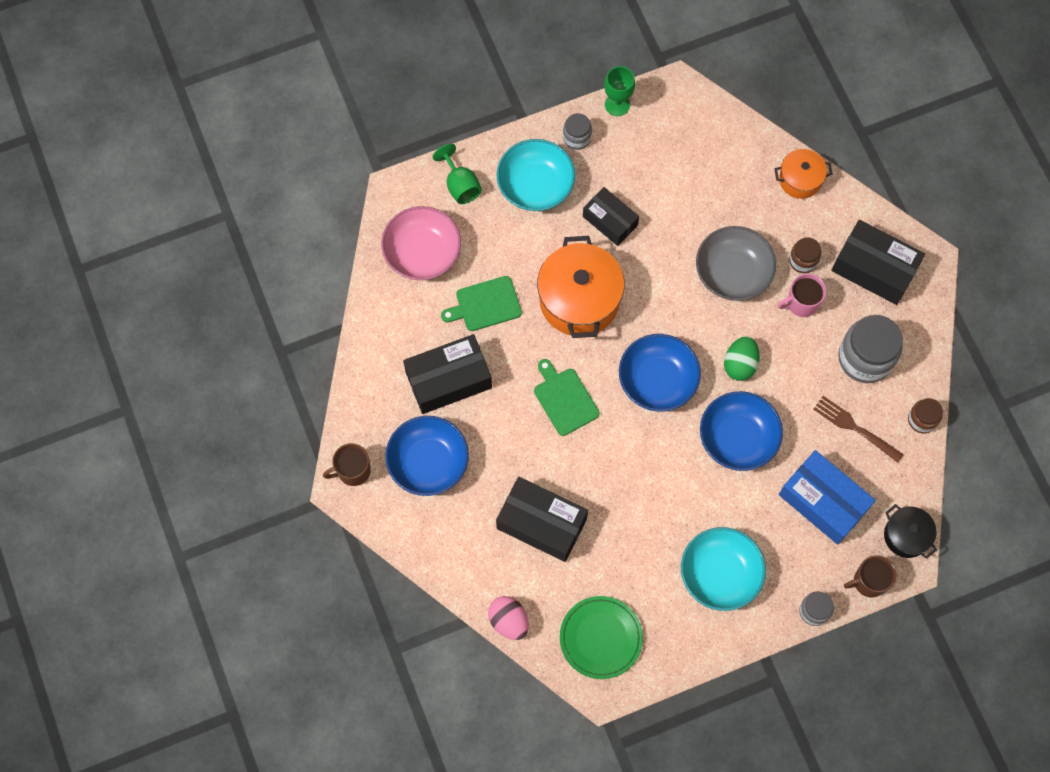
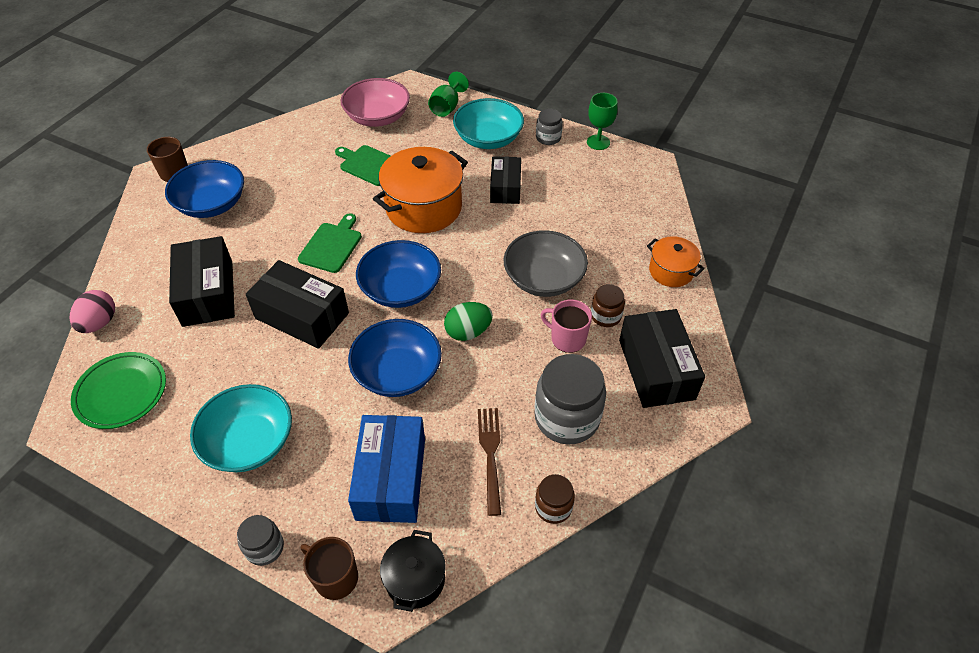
camera: 50 degrees right, 20 degrees down
black box [403,334,492,414] -> black box moved to [246,260,349,349]

